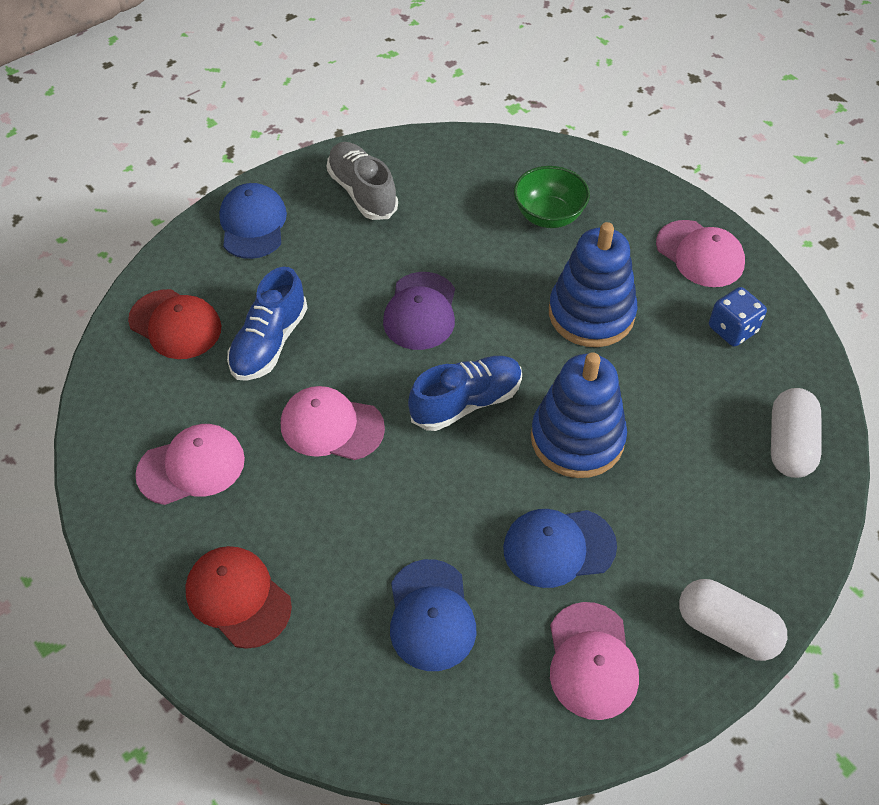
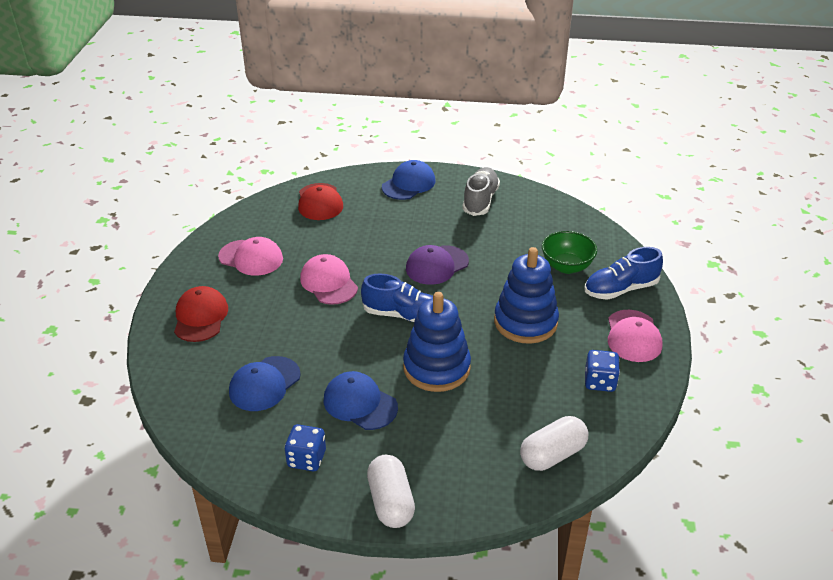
camera: 45 degrees right, 15 degrees down
blue shoe [227,267,308,381] -> blue shoe moved to [584,247,663,300]
pink cap [550,602,639,720] -> blue dice [285,424,326,471]

